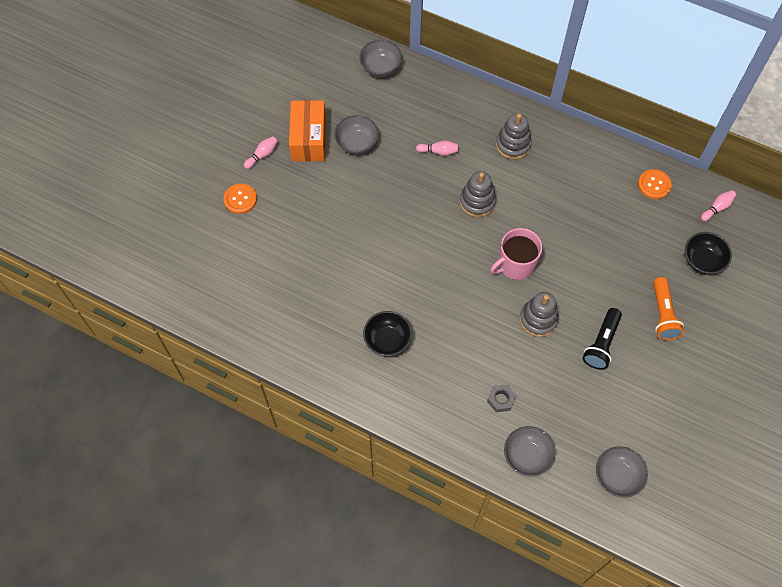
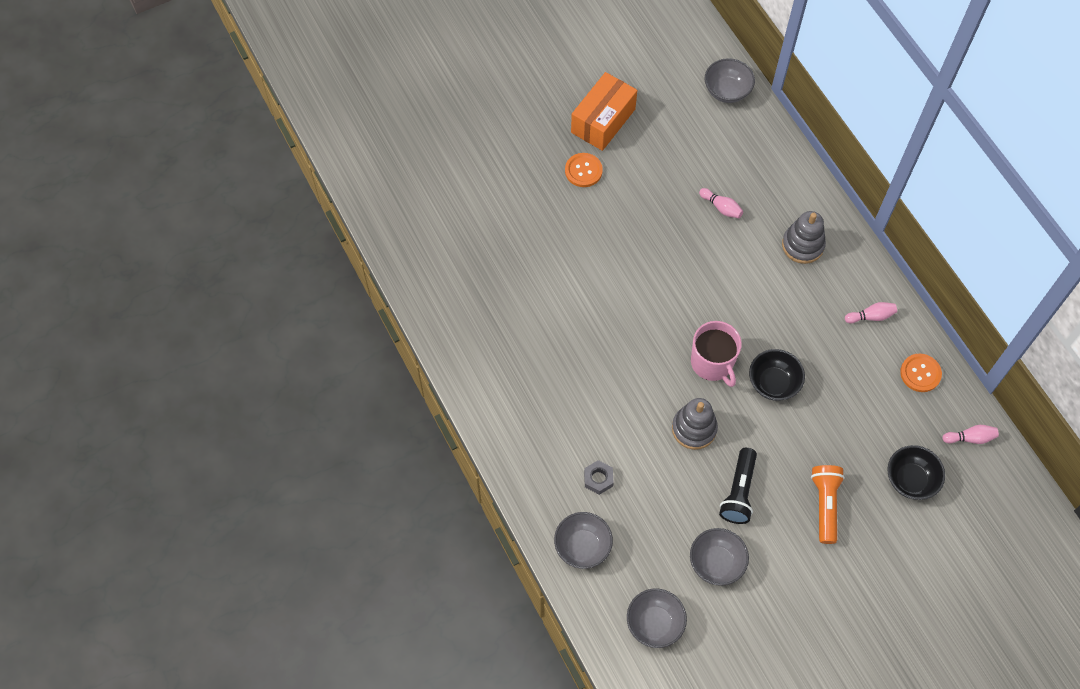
camera: 35 degrees right, 0 degrees up
orange button [223,183,257,214] -> orange button moved to [565,153,603,187]
pink bowling pin [244,136,278,169] -> pink bowling pin moved to [845,302,897,323]
grey bowl [334,115,379,154] -> grey bowl moved to [690,528,749,586]
black bowl [363,311,412,356] -> black bowl moved to [749,349,805,401]
grey stacking toy [460,171,496,217] -> none
pink mug [491,228,542,280] -> pink mug turned 120 degrees counterclockwise [691,321,742,387]
black flashlight [583,308,622,370] -> black flashlight turned 45 degrees counterclockwise [719,448,757,524]
orange flashlight [653,277,684,340] -> orange flashlight turned 150 degrees clockwise [811,465,845,544]

